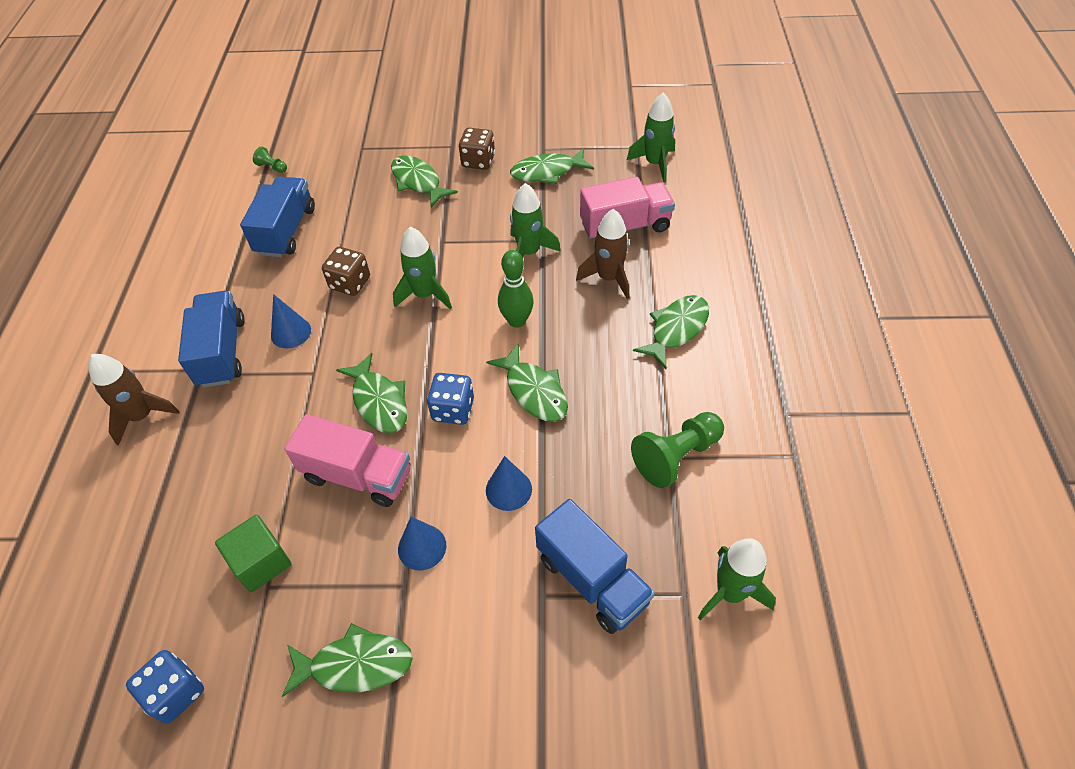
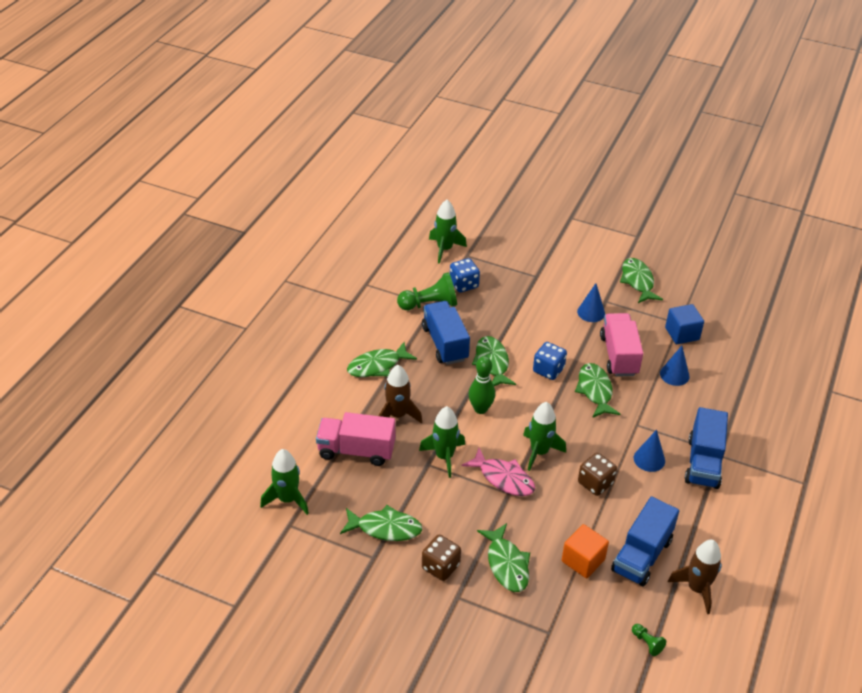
camera: 160 degrees left, 10 degrees down
brown rocket [88,354,180,446] -> brown rocket moved to [668,540,722,614]
blue dice [126,650,204,724] -> blue dice moved to [450,258,480,293]
green cube [215,515,291,592] -> blue cube [665,304,704,344]
green fish [282,623,413,697] -> green fish turned 60 degrees clockwise [620,258,663,303]
pink truck [284,414,411,507] -> pink truck turned 45 degrees clockwise [600,313,643,376]
blue cone [486,456,532,511] -> blue cone moved to [660,346,690,386]
blue truck [535,499,655,634] -> blue truck moved to [422,301,470,365]
none -> pink fish [461,448,535,496]
none -> orange cube [562,524,609,578]

